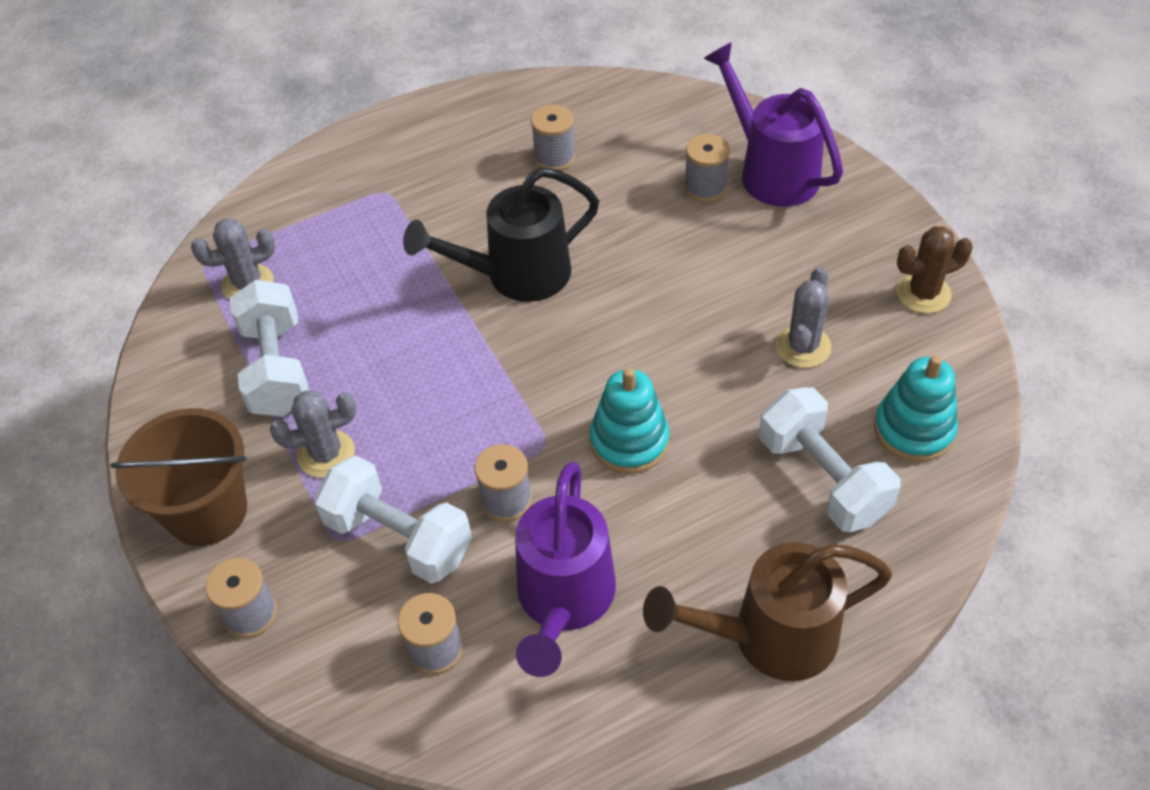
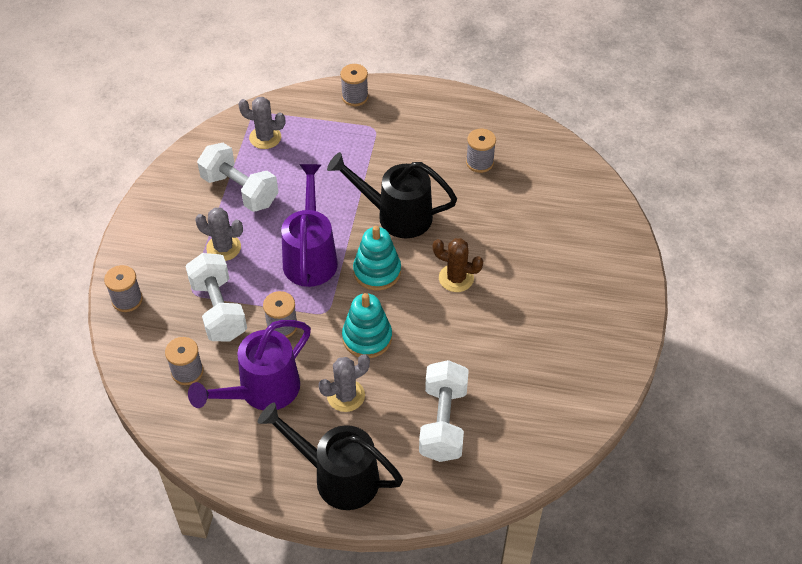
camera: 35 degrees right, 0 degrees up
brown bucket [110,408,247,546] -> none
white dumbbell [230,280,309,417] -> white dumbbell turned 75 degrees counterclockwise [197,143,279,212]
brown watering can [643,542,892,681] -> black watering can [258,402,403,510]
grey spool [684,134,730,203] -> grey spool moved to [340,64,368,106]
purple watering can [703,42,843,207] -> purple watering can moved to [281,164,338,287]
grey cactus [775,267,832,368] -> grey cactus moved to [319,354,370,412]
turquoise stacking toy [874,355,958,462] -> turquoise stacking toy moved to [353,226,401,290]
brown cactus [896,226,973,313] -> brown cactus moved to [433,238,483,292]

